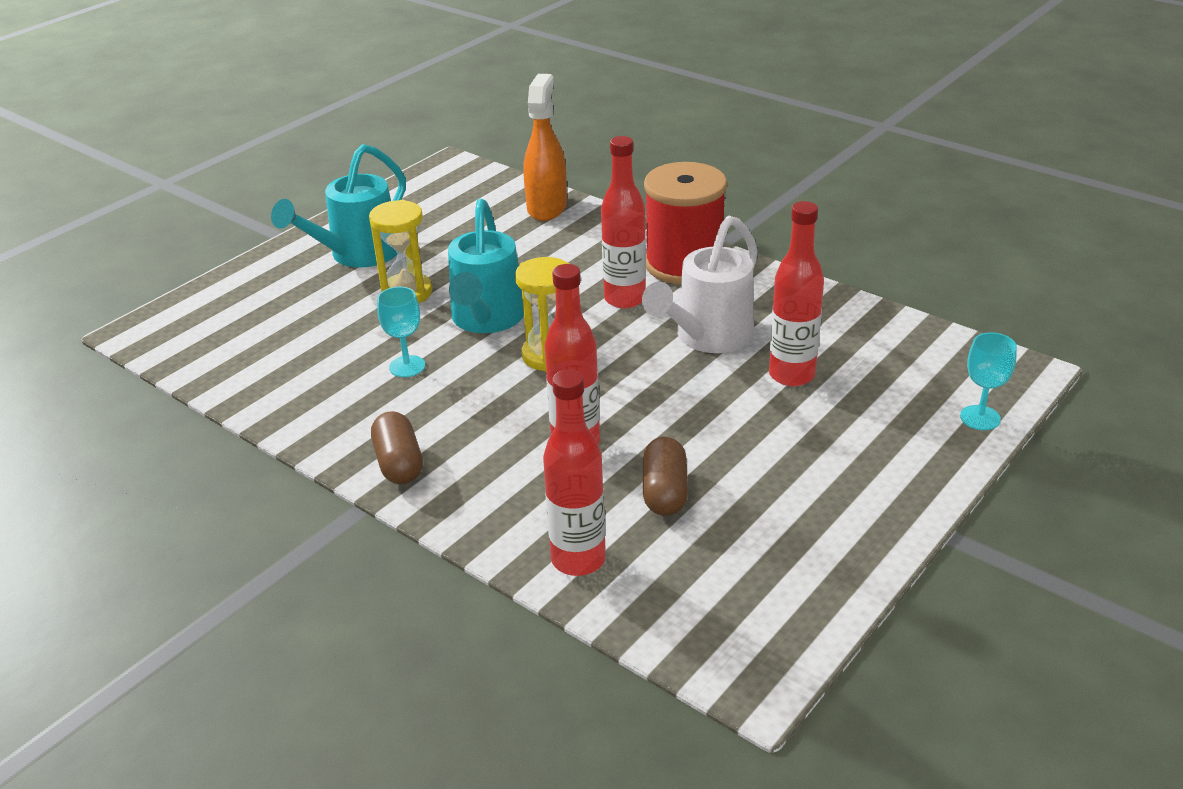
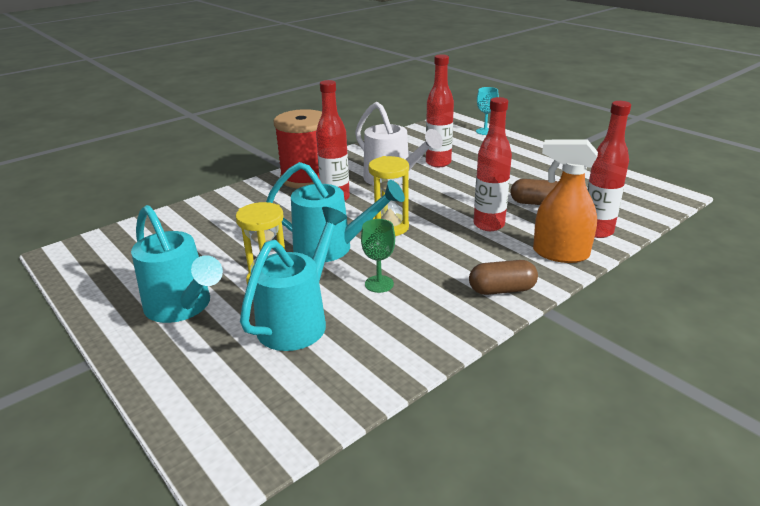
camera: 80 degrees left, 5 degrees down
turquoise goblet [377,287,425,377] -> green goblet [361,219,395,293]
orange spray bottle [524,74,567,221] -> orange spray bottle moved to [533,139,598,263]
none -> turquoise watering can [240,207,347,351]

